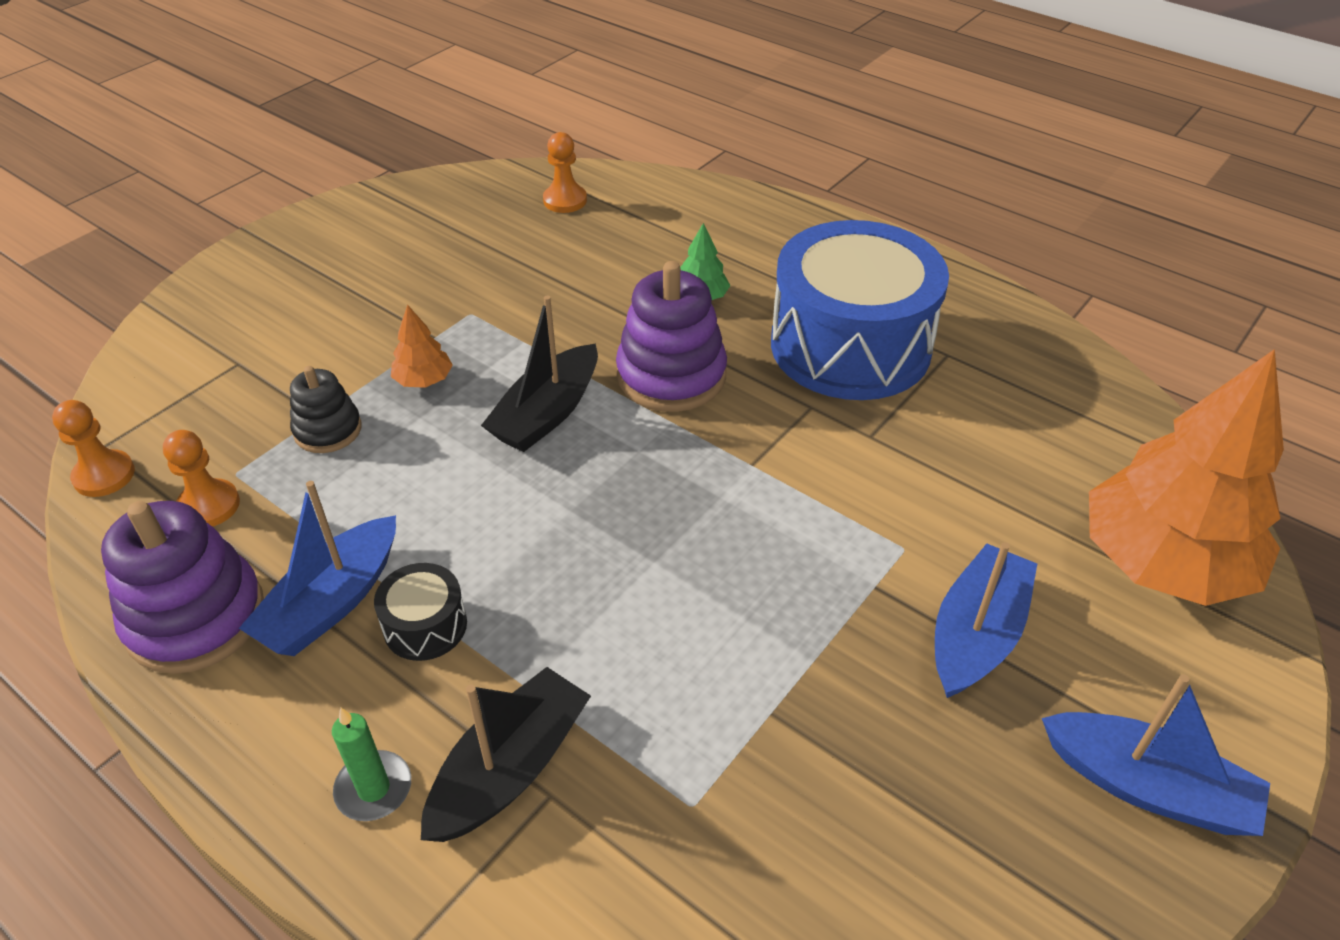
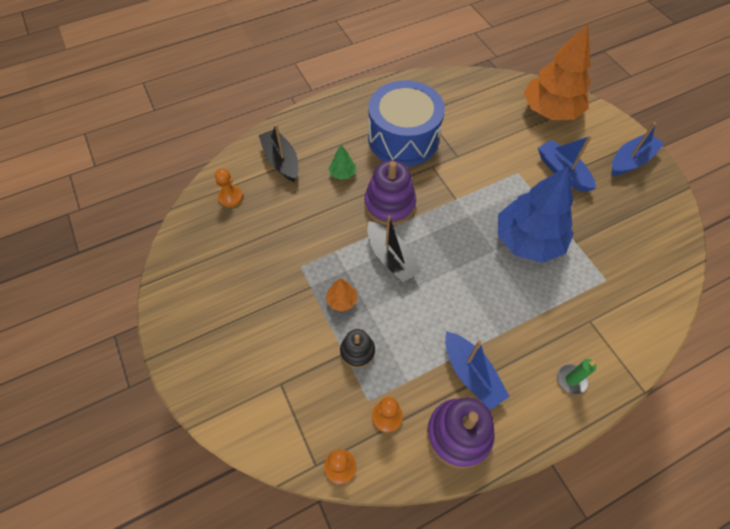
camera: 65 degrees left, 15 degrees up
black drum [374,563,467,661] -> none
black boat [421,667,591,842] -> black boat moved to [259,124,299,182]
none -> blue tree [498,167,574,263]

